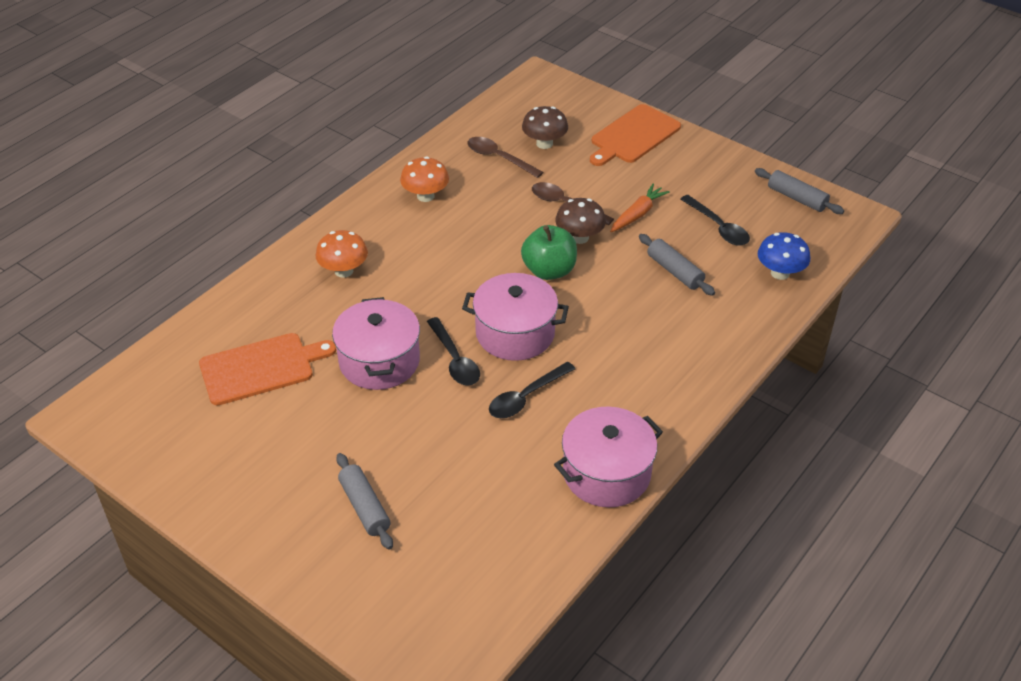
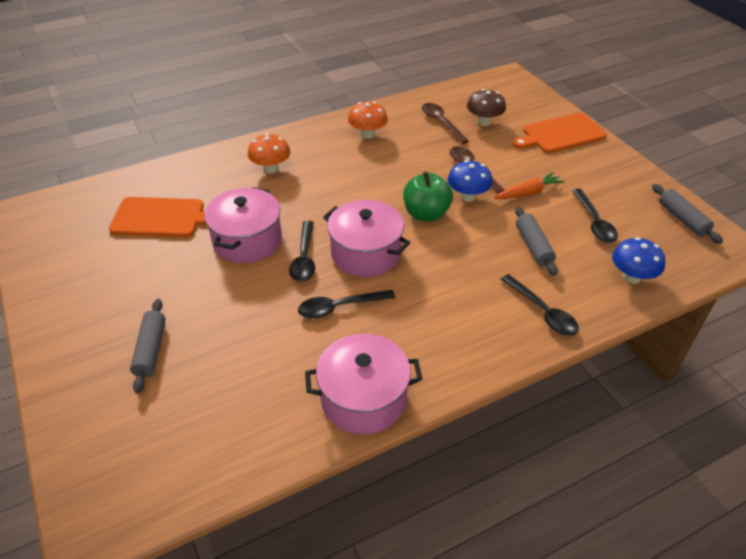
camera: 25 degrees right, 0 degrees up
brown mushroom [555,198,606,244] -> blue mushroom [448,160,492,202]
none -> black spoon [501,274,579,336]

